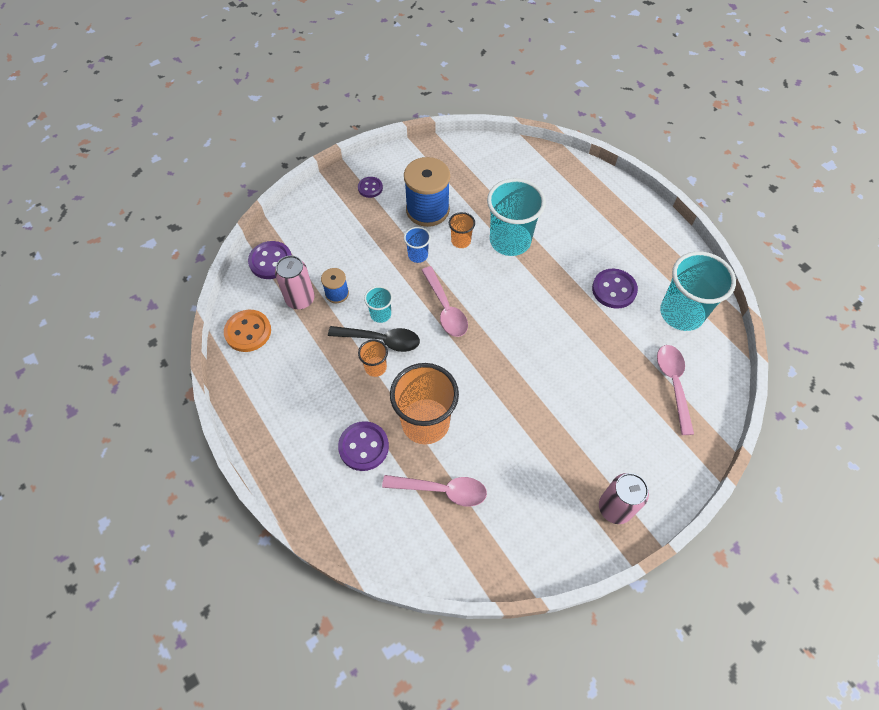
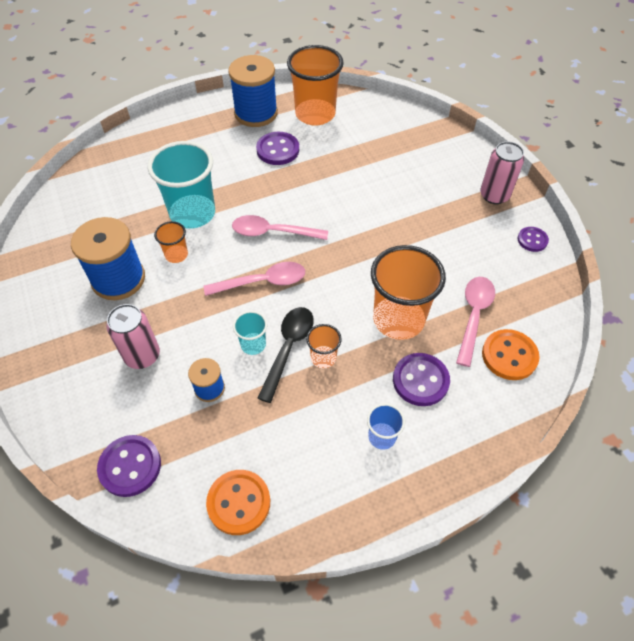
camera: 80 degrees left, 5 degrees down
pink can [275,255,315,309] -> pink can moved to [106,304,160,369]
purple button [358,177,383,198] -> purple button moved to [518,227,549,252]
blue cup [404,227,431,263] -> blue cup moved to [367,403,405,450]
pink spoon [657,345,694,435] -> pink spoon moved to [232,215,328,240]
turquoise cup [660,251,736,331] -> orange cup [287,45,344,126]
none -> blue spool [228,55,278,127]
none -> orange button [482,329,540,380]

